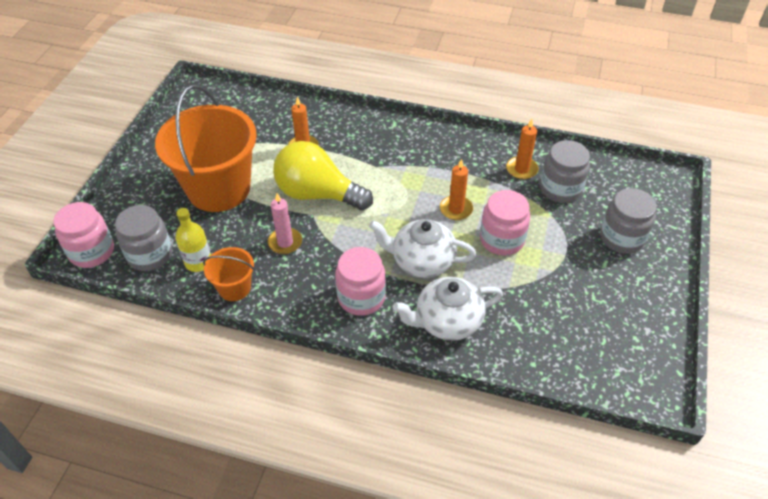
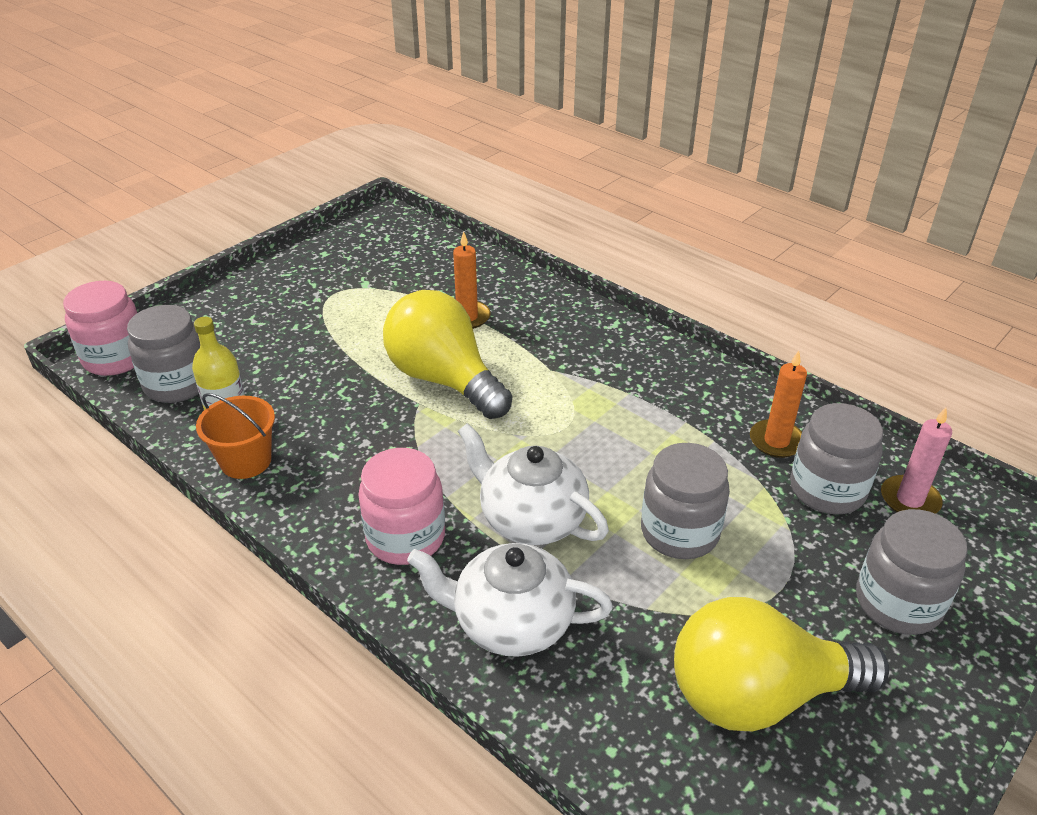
camera: 25 degrees right, 10 degrees down
orange bucket [155,85,257,212] -> none
pink candle [268,193,302,254] -> pink candle moved to [881,407,952,514]
orange candle [440,159,473,220] -> none
pink jar [480,190,530,256] -> grey jar [641,443,730,559]
none -> yellow light bulb [674,597,889,731]

